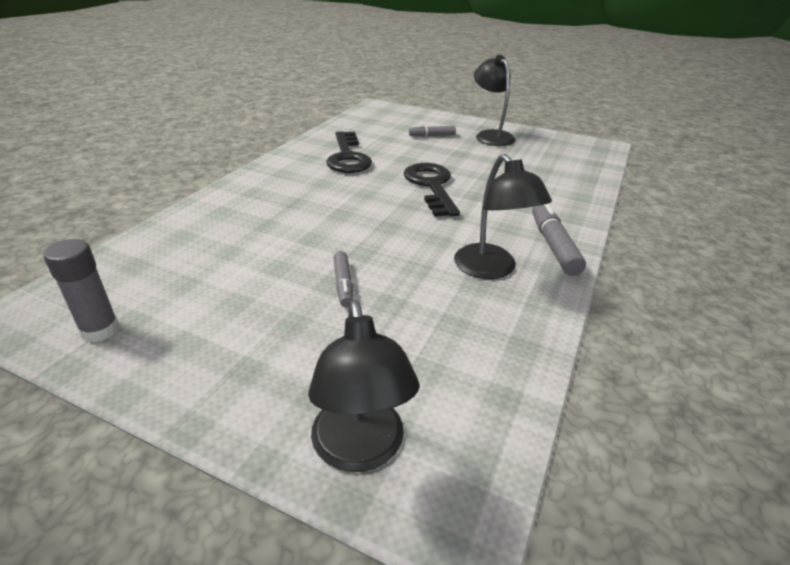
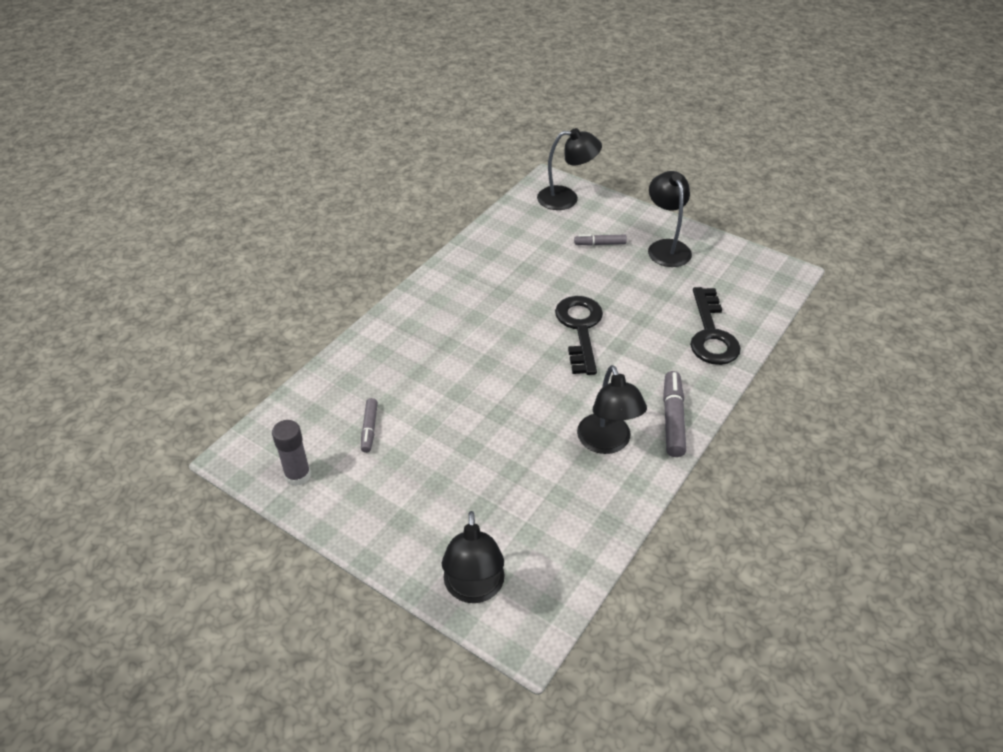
camera: 10 degrees right, 10 degrees up
black key [326,131,372,173] -> black key moved to [690,287,741,365]
grey marker [334,251,353,307] -> grey marker moved to [361,398,378,453]
none -> black lamp [537,128,602,210]

